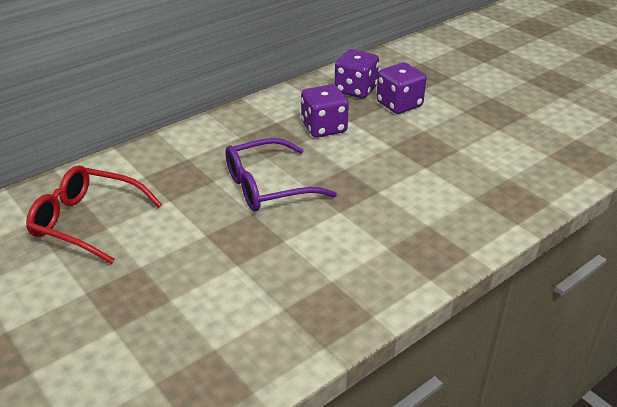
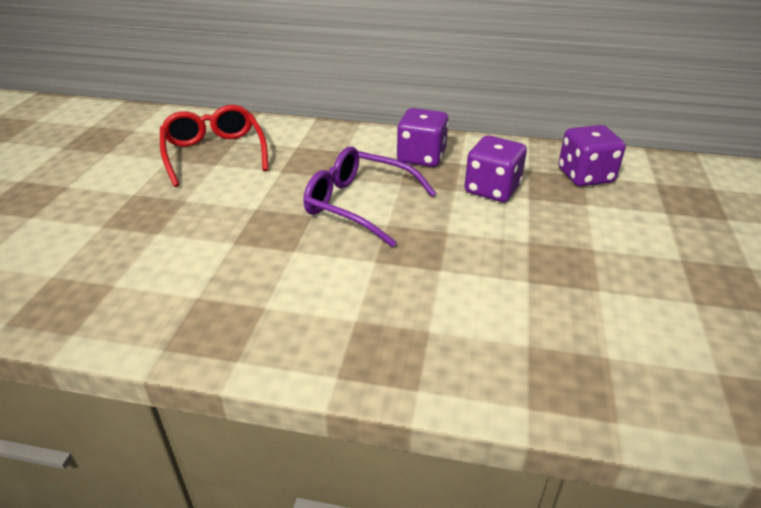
camera: 50 degrees right, 0 degrees up
purple dice [376,63,426,114] -> purple dice moved to [397,108,449,167]

